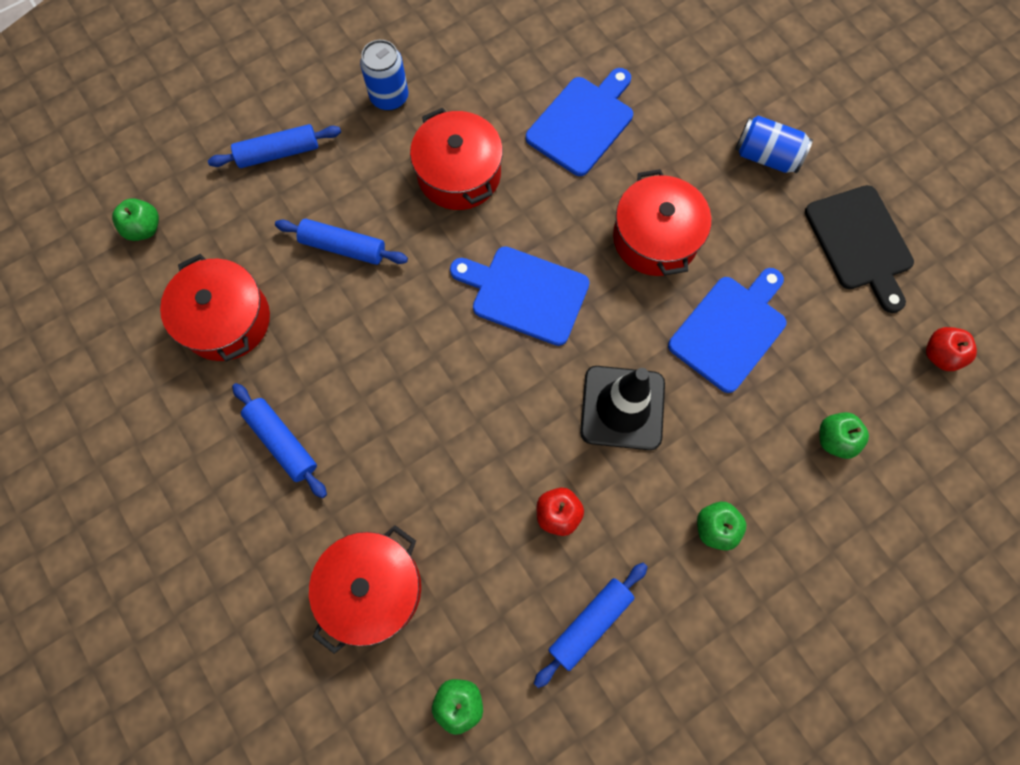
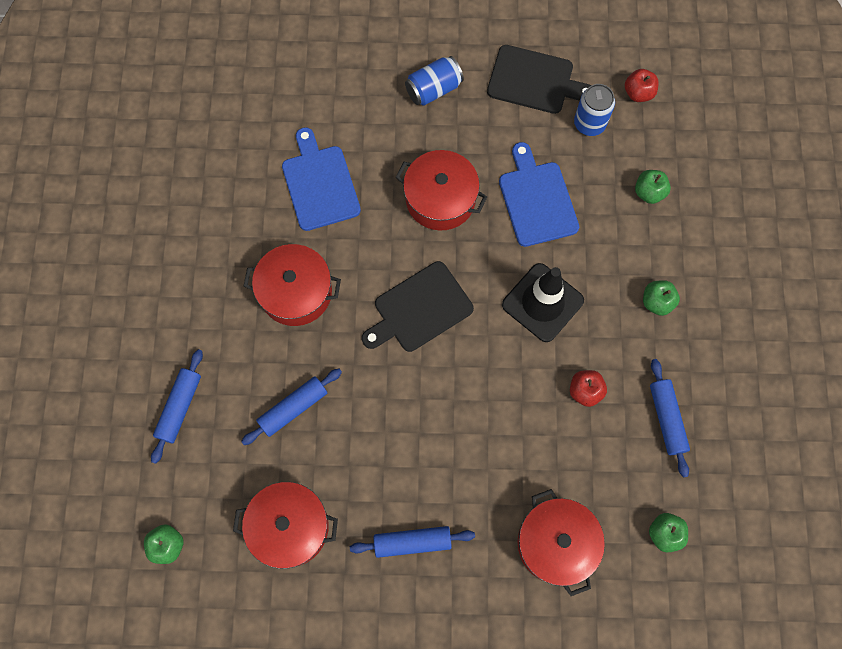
camera: 55 degrees left, 0 degrees up
blue can [360,40,408,111] -> blue can moved to [574,84,615,136]
blue cutting board [450,246,590,346] -> black cutting board [362,261,474,352]

